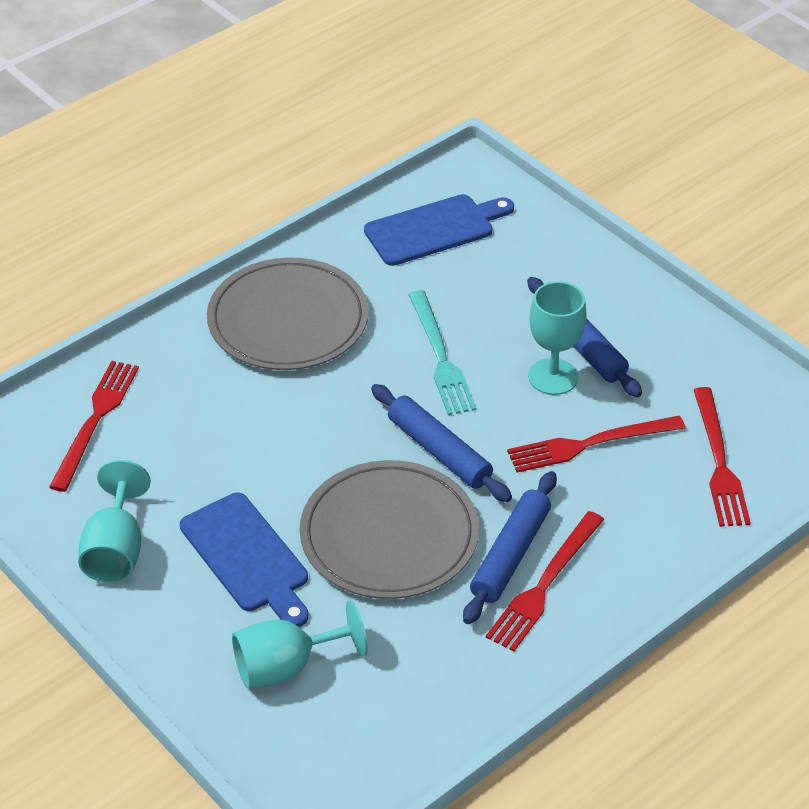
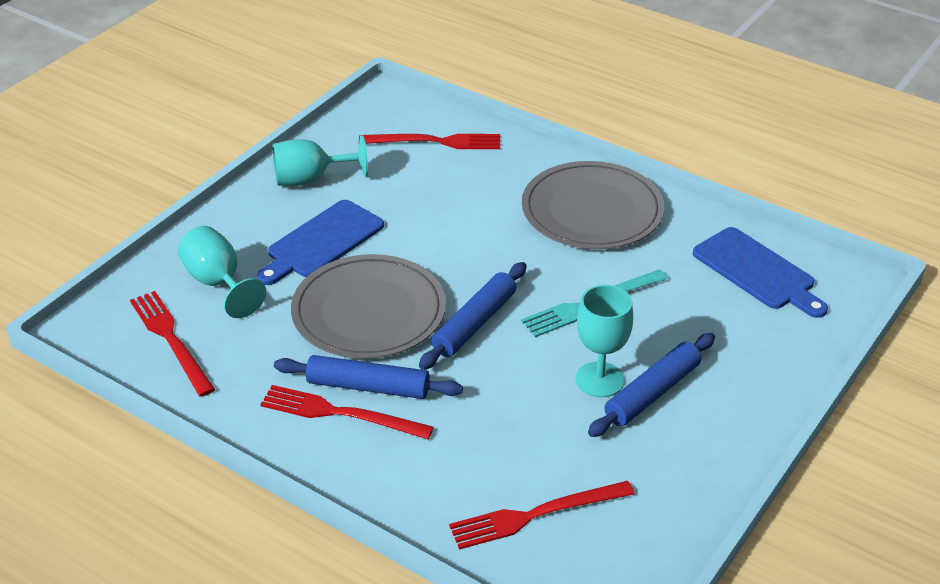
camera: 75 degrees right, 5 degrees down
red fork [507,416,685,472] -> red fork moved to [130,291,215,397]

